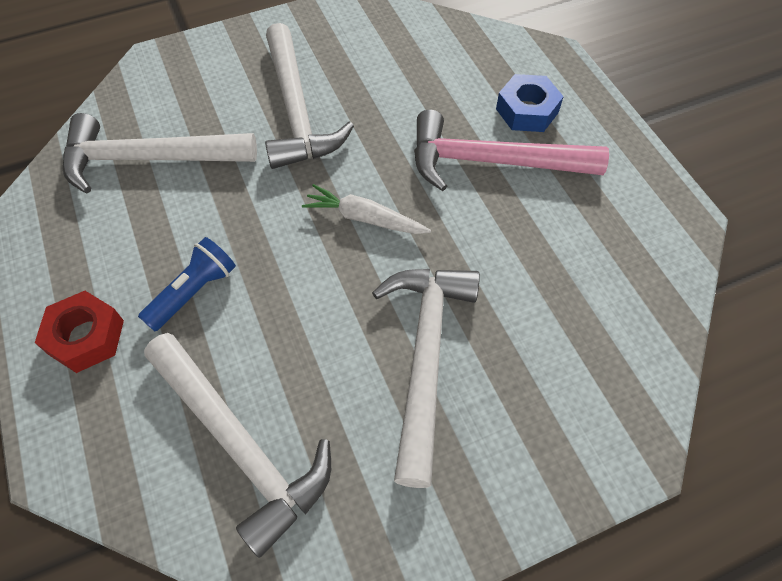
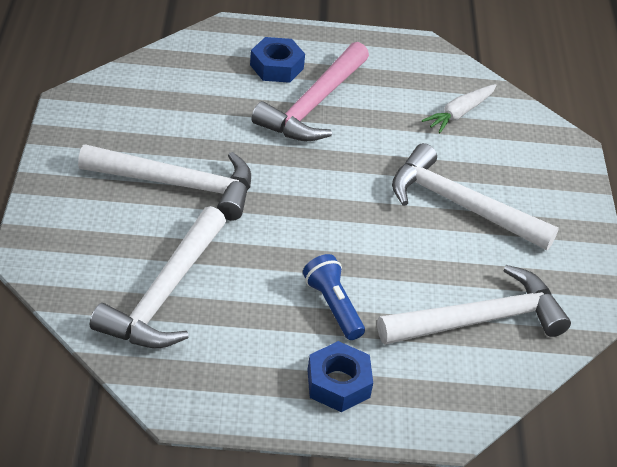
camera: 70 degrees left, 15 degrees down
red nut [35,291,124,373] -> blue nut [307,341,373,412]
white carrot [302,184,431,234] -> white carrot moved to [422,84,496,133]

